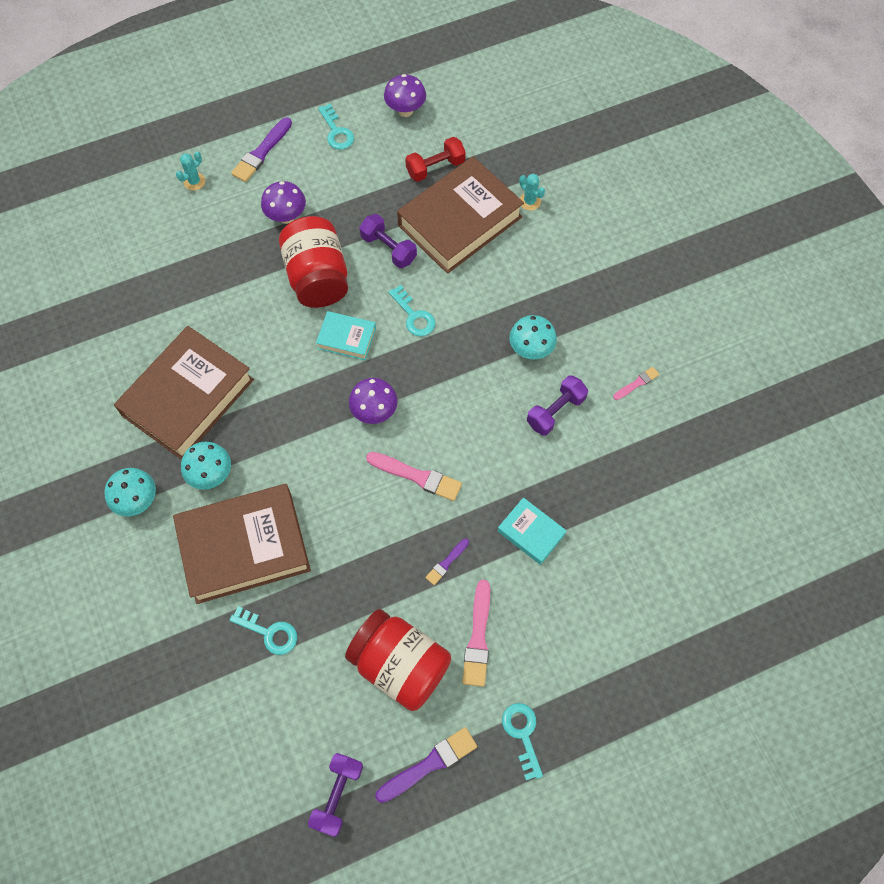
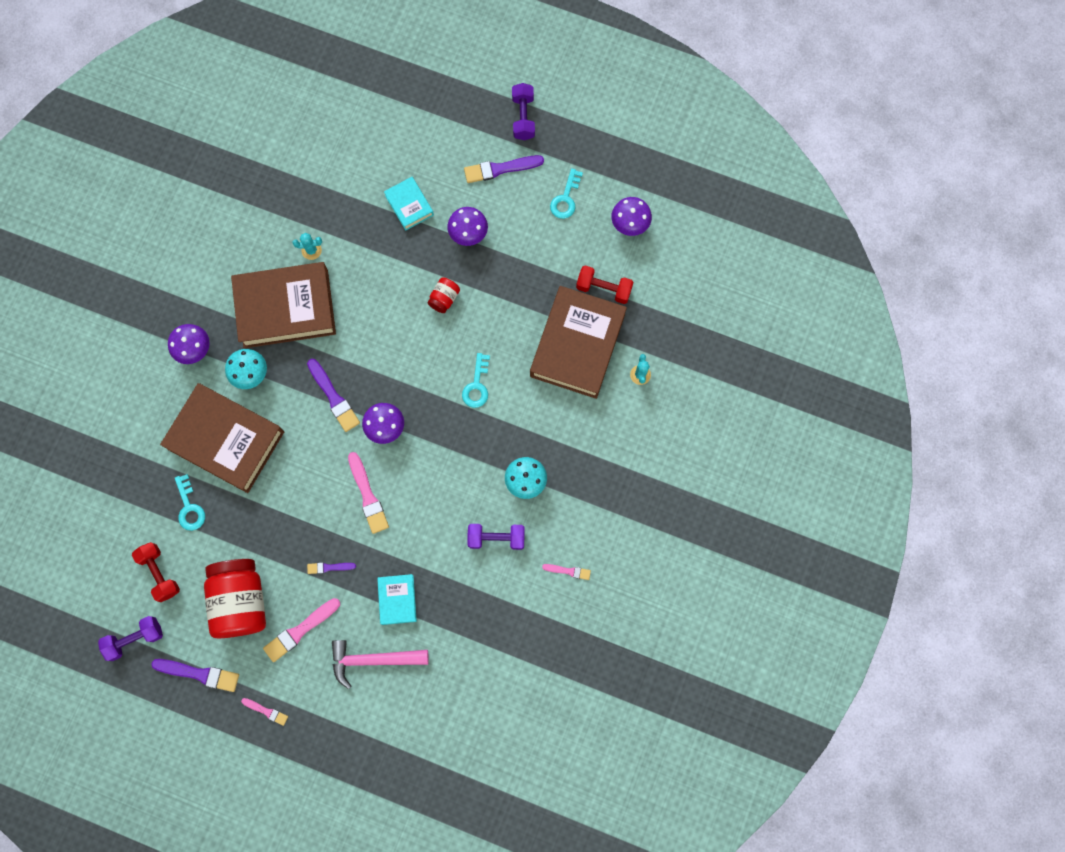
camera: 45 degrees right, 10 degrees up
turquoise mushroom [104,468,156,516] -> purple mushroom [168,324,210,364]
turquoise cactus [176,151,205,191] -> turquoise cactus moved to [293,233,322,260]
red jar [279,216,348,308] -> red jar [427,277,460,313], size x0.45
turquoise book [316,311,376,360] -> turquoise book moved to [384,177,434,230]
purple dumbbell [359,214,417,268] -> purple dumbbell moved to [512,83,535,140]
brown book [397,156,524,274] -> brown book turned 75 degrees counterclockwise [530,286,627,399]
turquoise key [502,703,543,780] -> pink brush [241,698,288,726]
none -> red dumbbell [132,542,180,602]
none -> purple brush [307,359,360,432]
none -> pink hammer [332,640,429,689]

